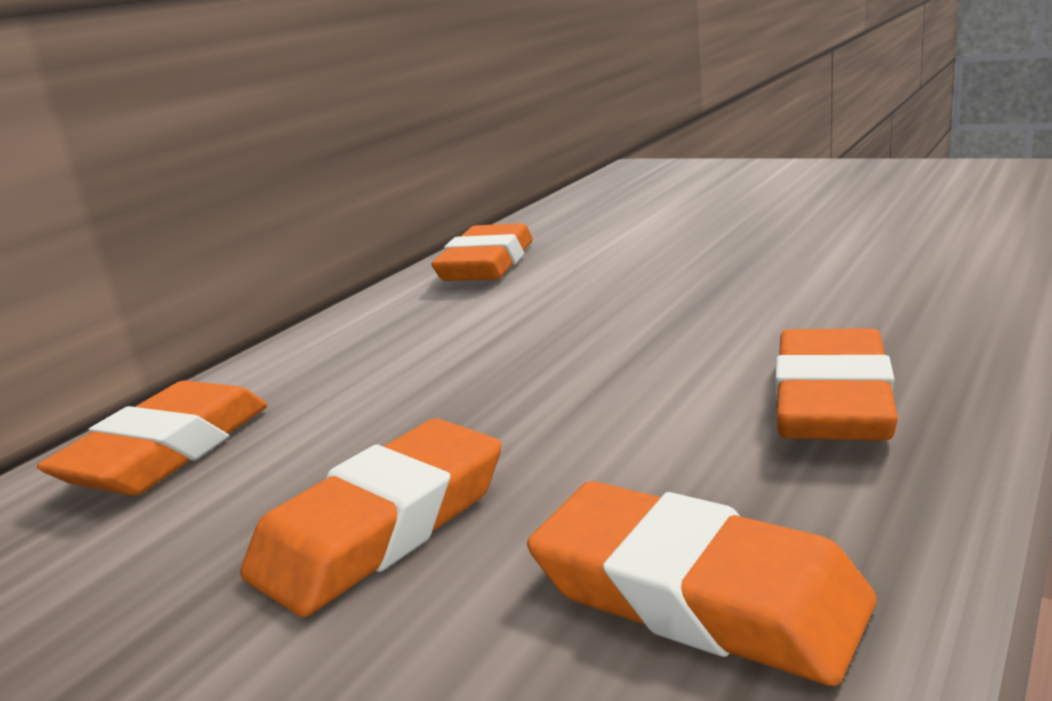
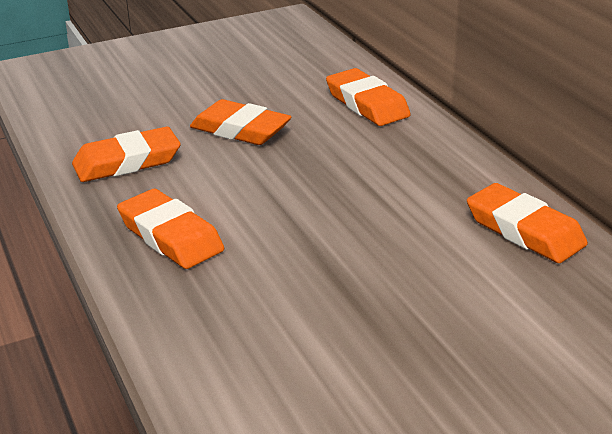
camera: 120 degrees right, 10 degrees up
orange eraser [240,418,502,617] -> orange eraser turned 45 degrees counterclockwise [190,99,291,145]

